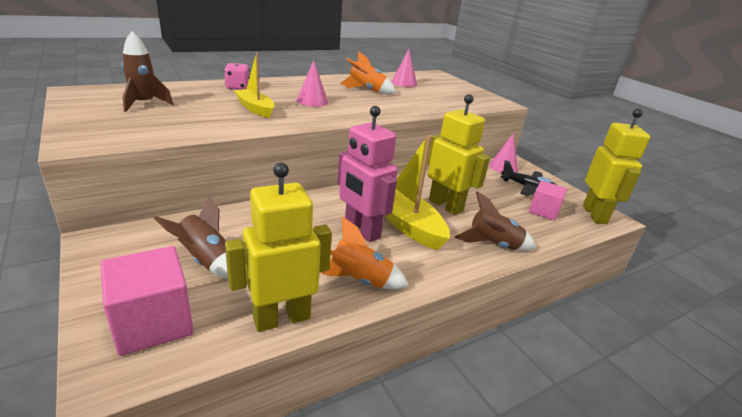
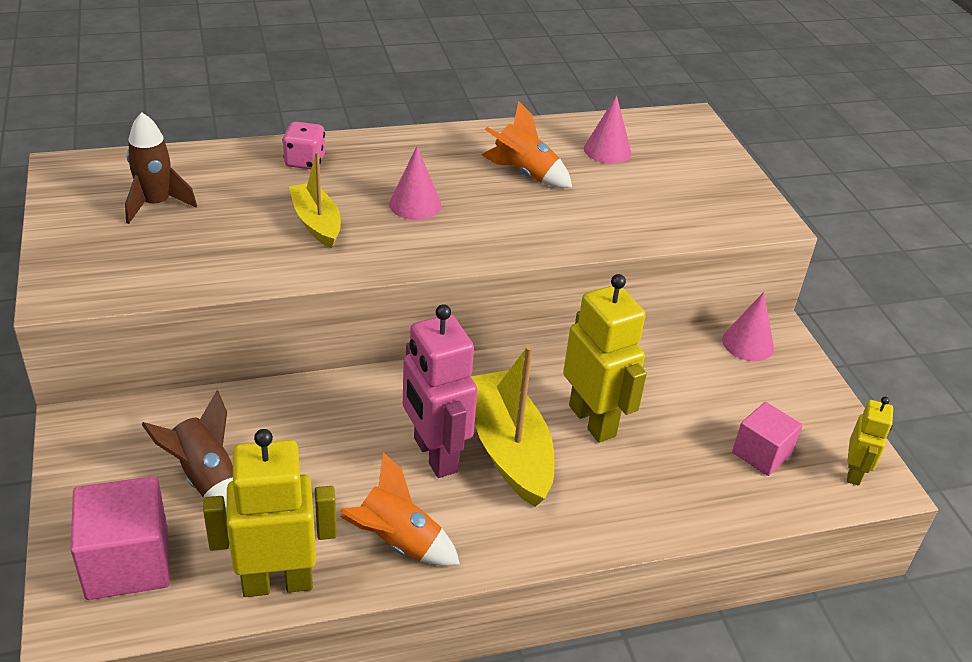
camera: 15 degrees right, 10 degrees up
brown rocket [455,191,536,251] -> none
black plane [501,160,557,196] -> none
yellow robot [583,109,650,224] -> yellow robot [847,397,893,486], size x0.55

